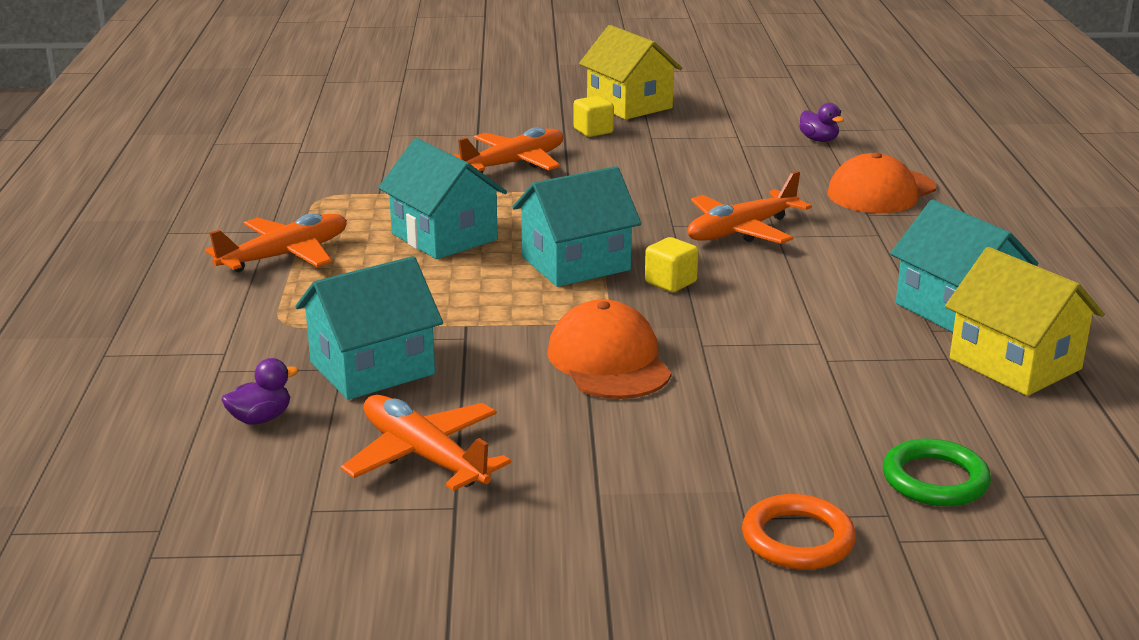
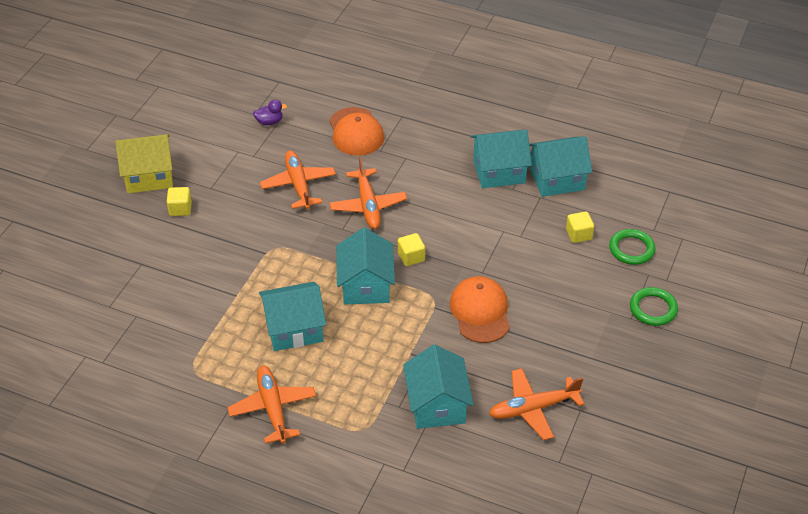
camera: 65 degrees left, 20 degrees up
purple duck [221,358,299,425] -> none
orange plane [453,127,563,173] -> orange plane moved to [260,151,336,209]
orange cap [547,300,672,399] -> orange cap turned 75 degrees clockwise [450,276,510,343]
orange ring [742,494,856,570] -> green ring [630,287,678,326]
yellow house [945,247,1104,396] -> turquoise house [529,136,592,197]
none -> yellow cube [566,212,594,243]

